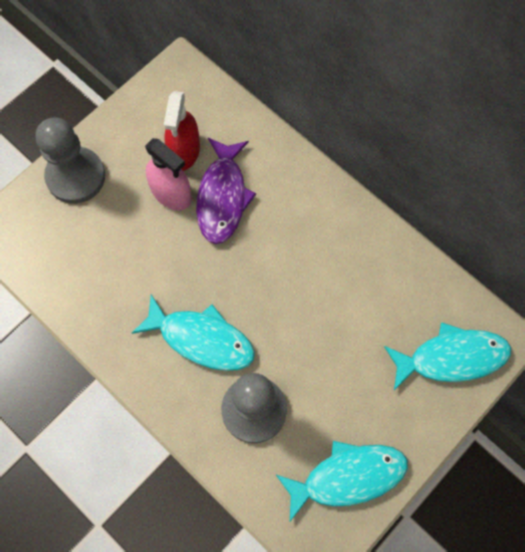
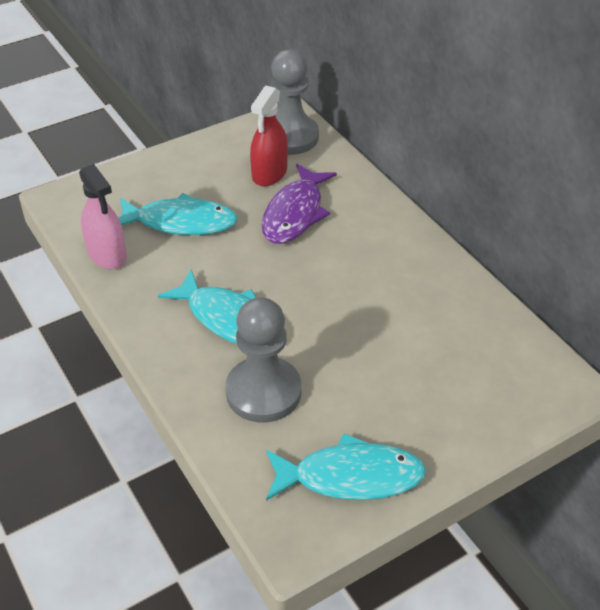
camera: 15 degrees right, 25 degrees down
grey pawn [36,117,105,204] -> grey pawn moved to [271,50,319,155]
pink spray bottle [145,138,192,210] -> pink spray bottle moved to [79,163,127,269]
turquoise fish [384,322,511,390] -> turquoise fish moved to [118,193,238,235]

